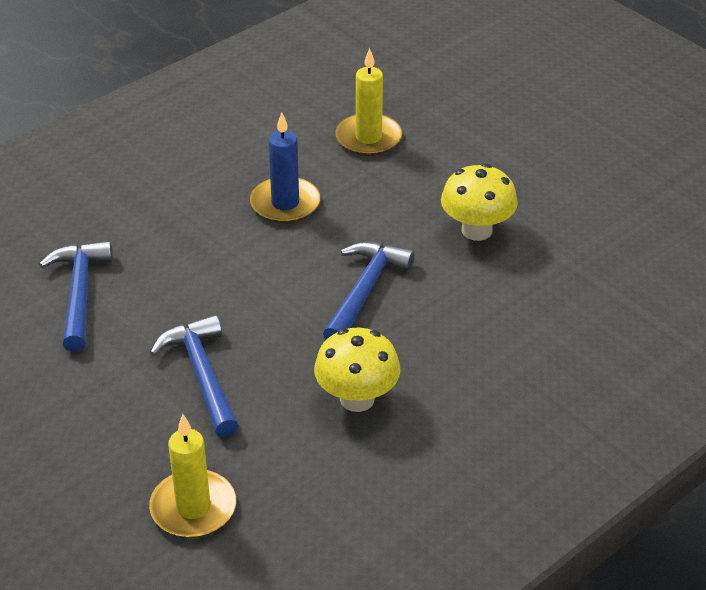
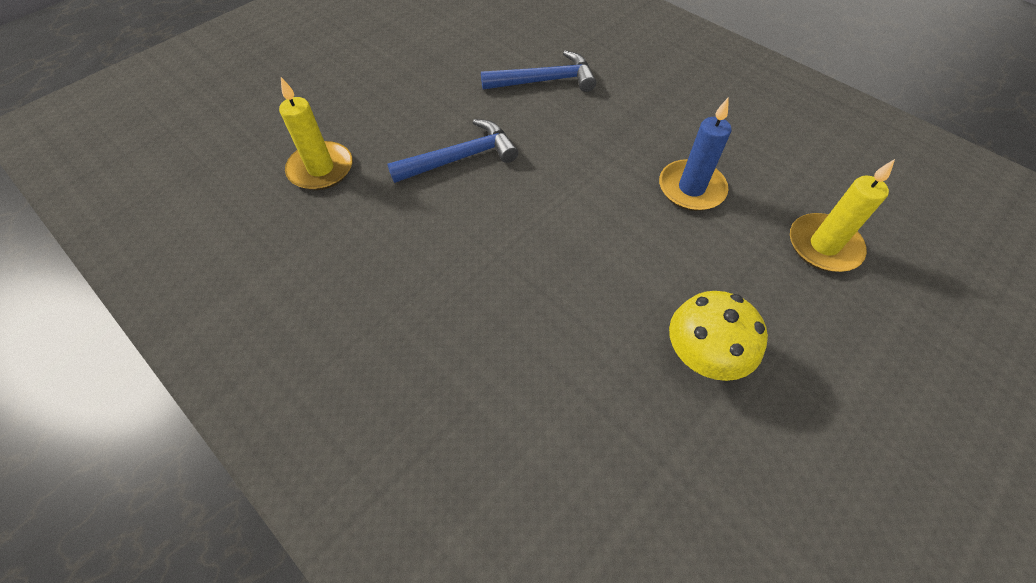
camera: 85 degrees right, 15 degrees up
yellow mushroom [314,328,401,412] -> none
blue hammer [323,241,415,340] -> none

